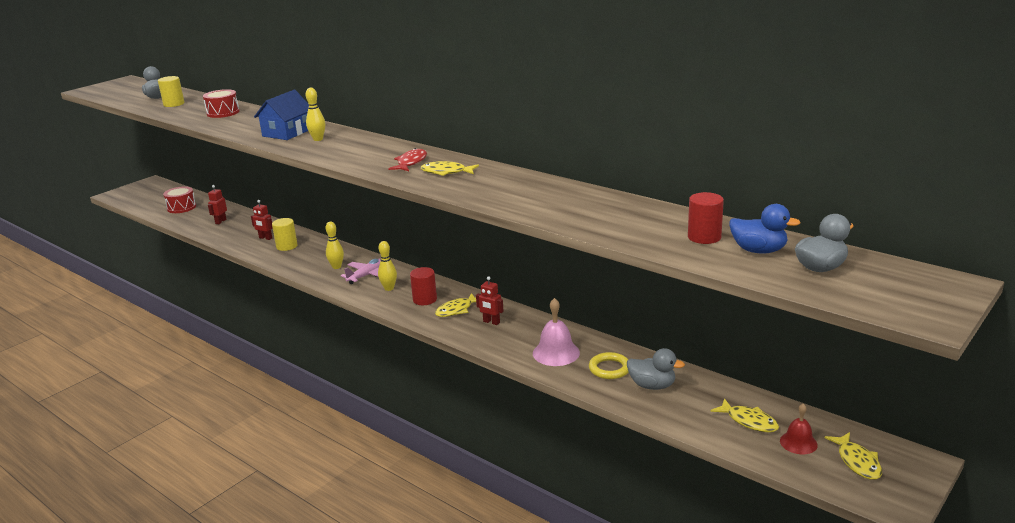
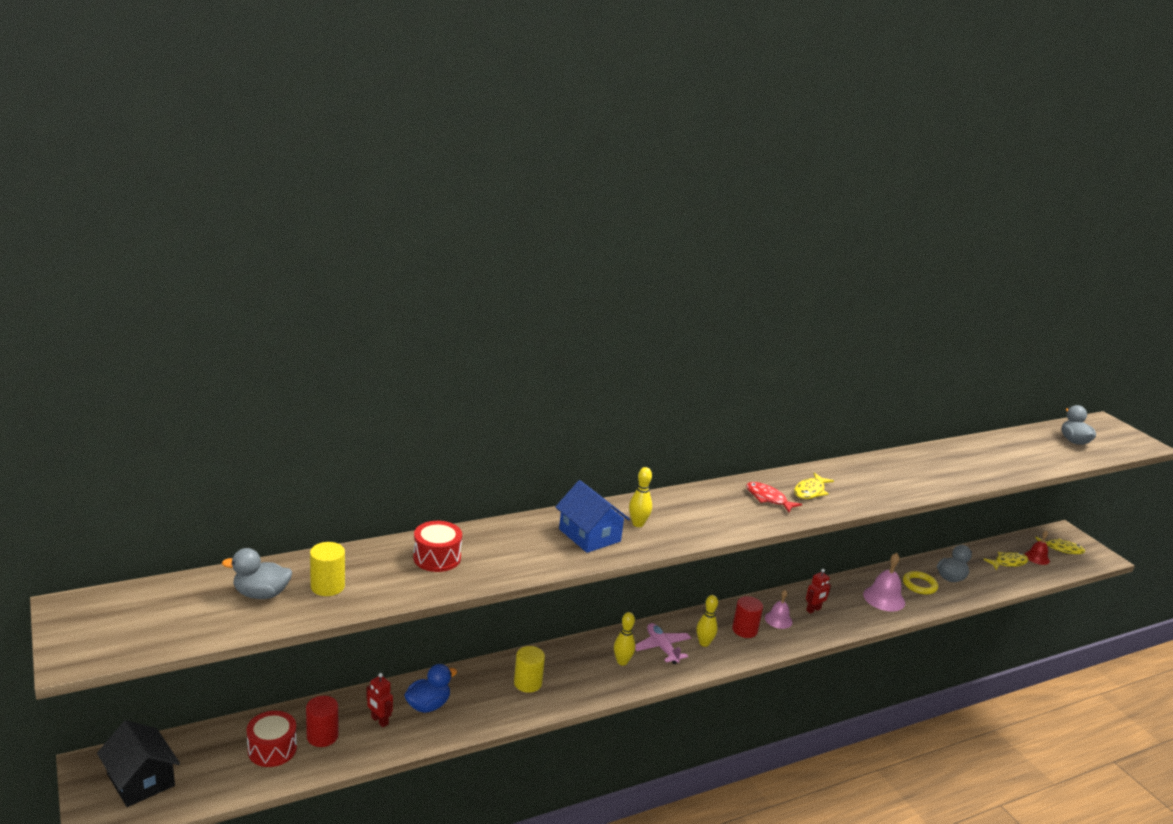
camera: 70 degrees left, 0 degrees up
red robot [251,200,273,240] -> none
yellow fish [435,293,476,317] -> pink bell [765,590,792,629]
red cylinder [688,192,724,244] -> red cylinder moved to [306,696,339,747]
blue duck [729,204,801,254] -> blue duck moved to [404,664,457,713]
none -> black house [97,720,180,807]

